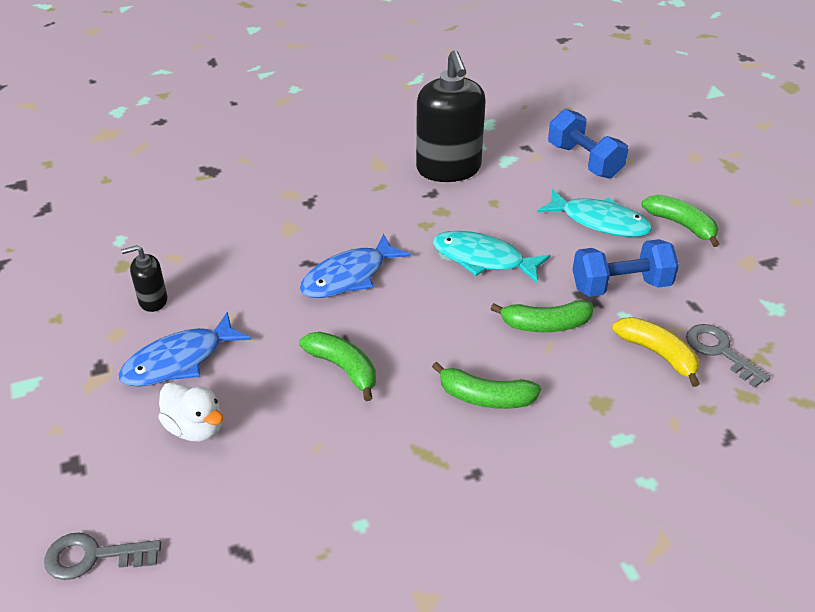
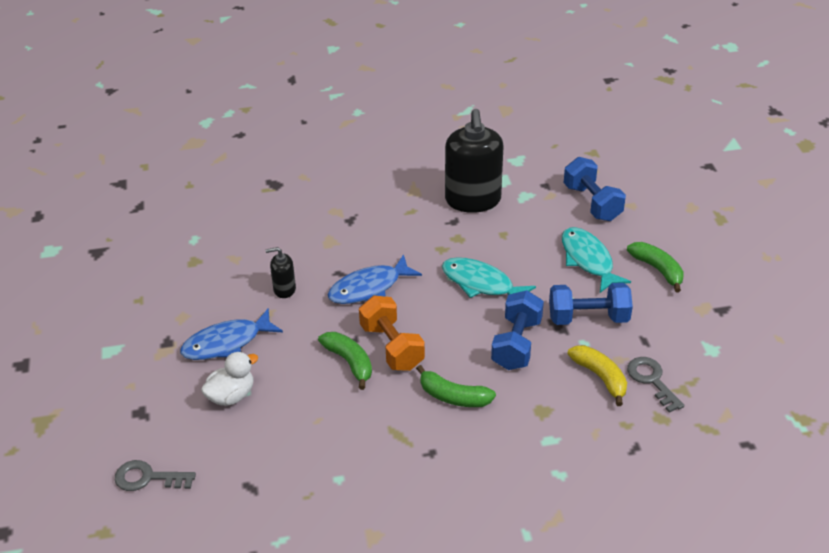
camera: 10 degrees right, 0 degrees up
black soap dispenser [121,245,167,312] -> black soap dispenser moved to [266,247,296,298]
white duck [158,382,223,442] -> white duck turned 90 degrees counterclockwise [201,352,258,406]
green banana [491,300,593,332] -> blue dumbbell [491,290,544,370]
turquoise fish [537,189,652,237] -> turquoise fish turned 150 degrees counterclockwise [562,227,631,293]
none -> orange dumbbell [359,296,425,371]

